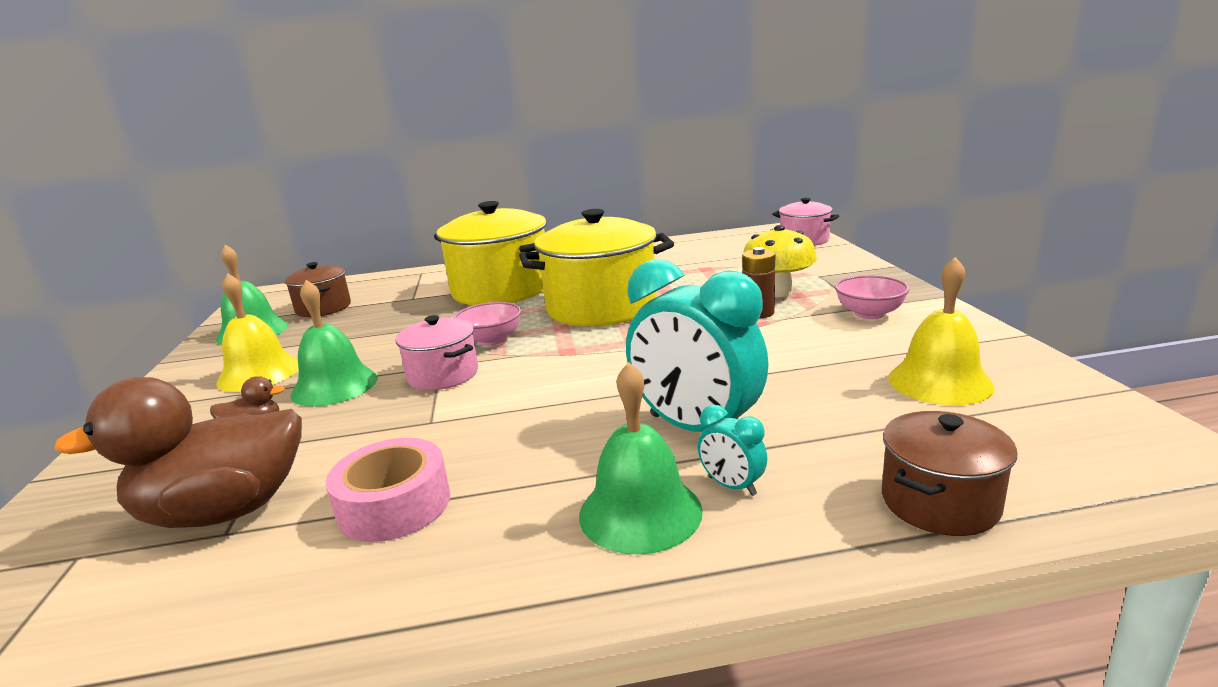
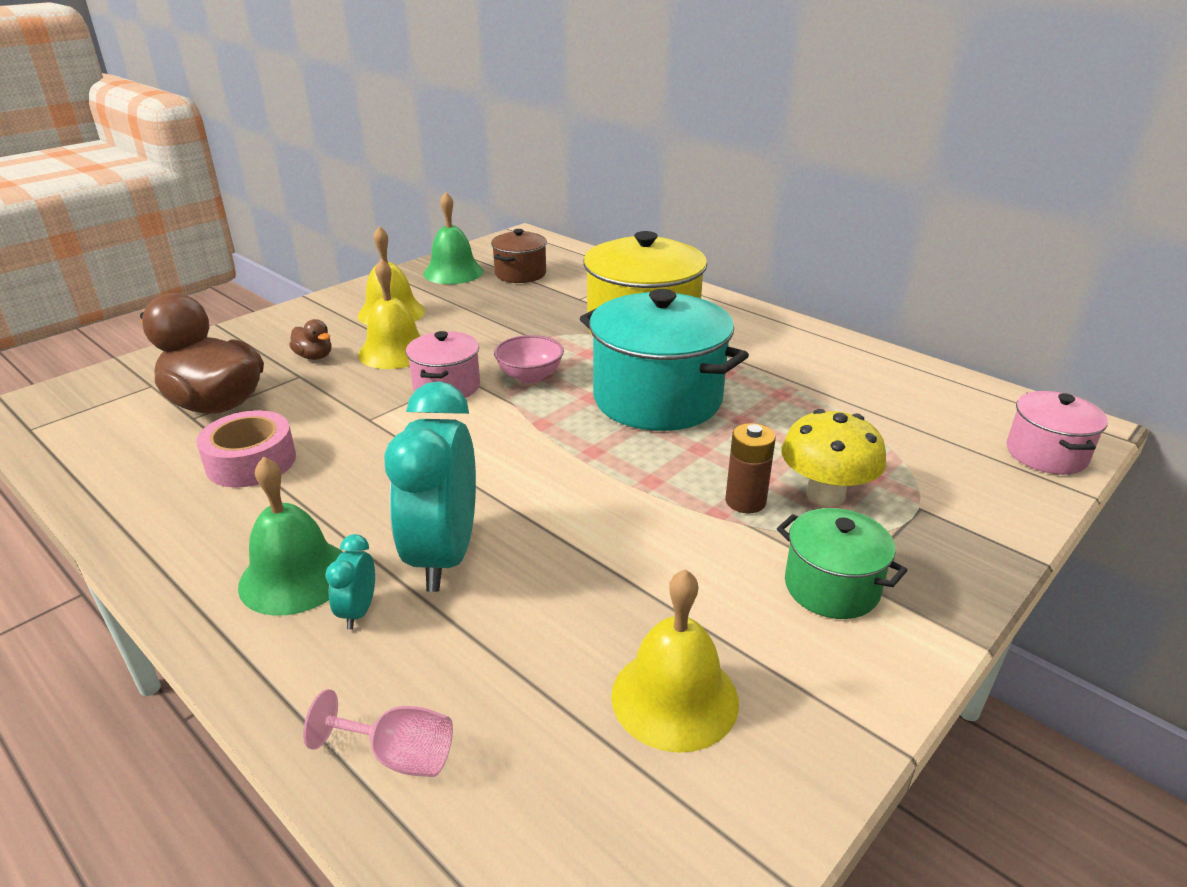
camera: 50 degrees right, 10 degrees up
green bell [291,280,378,406] -> yellow bell [358,258,420,369]
yellow pot [519,209,674,326] -> turquoise pot [580,289,749,431]
pink bowl [835,275,910,319] -> green pot [777,508,907,619]
brown pot [882,411,1017,536] -> pink goblet [303,689,453,777]

